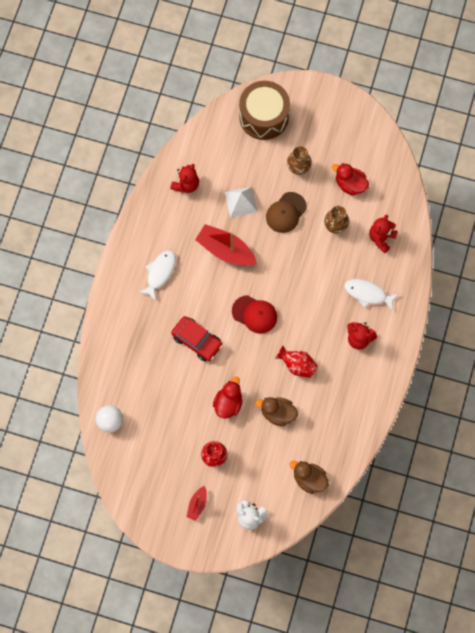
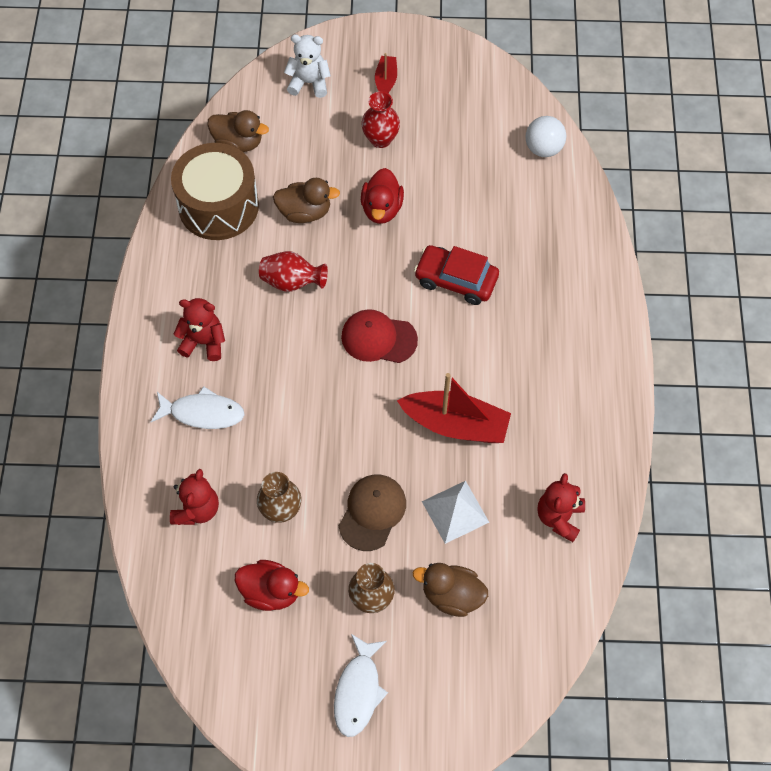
camera: 165 degrees right, 10 degrees down
white fish [138,250,176,301] -> white fish moved to [334,634,388,737]
brown drum [239,81,290,140] -> brown drum moved to [171,143,259,240]
none -> brown duck [413,563,488,617]

